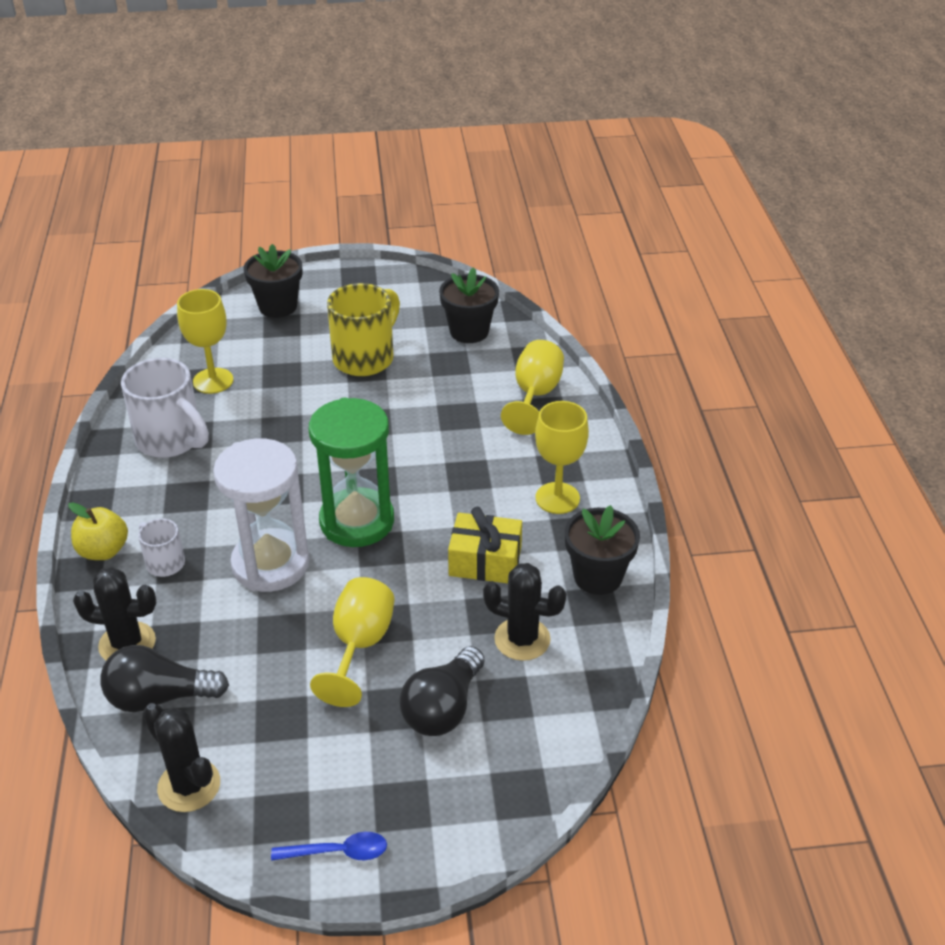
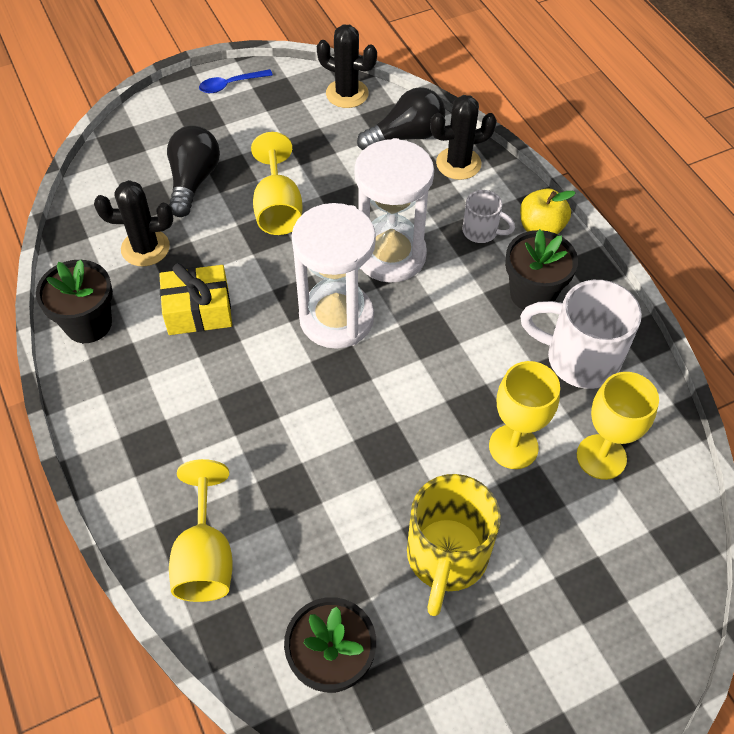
camera: 160 degrees right, 15 degrees up
black flower pot [244,244,302,318] -> black flower pot moved to [505,229,578,310]
green hourglass [309,398,394,547] -> white hourglass [292,203,376,349]
yellow goblet [535,401,589,514] -> yellow goblet moved to [489,361,560,469]

